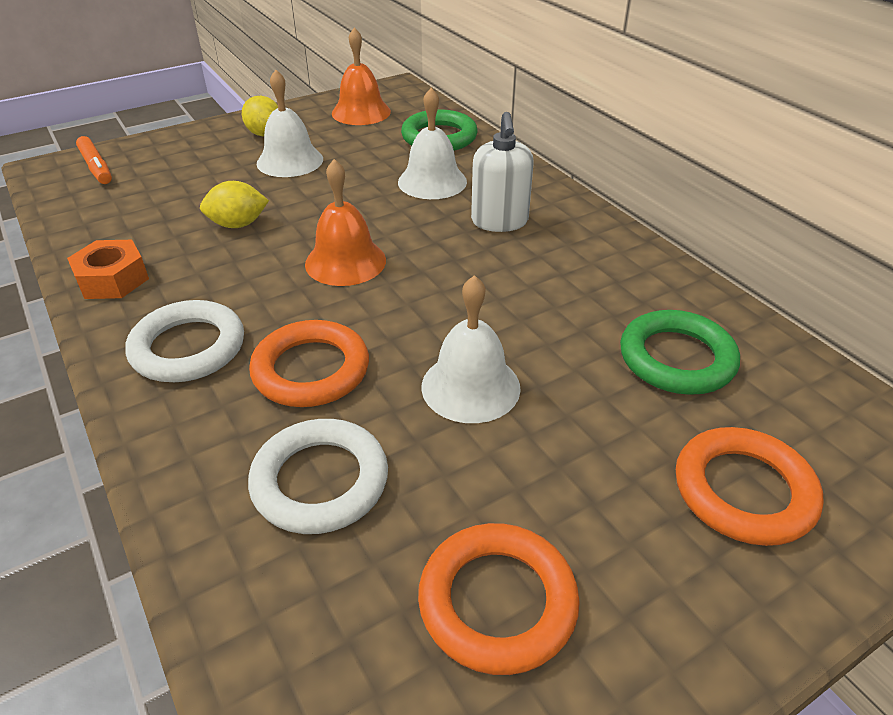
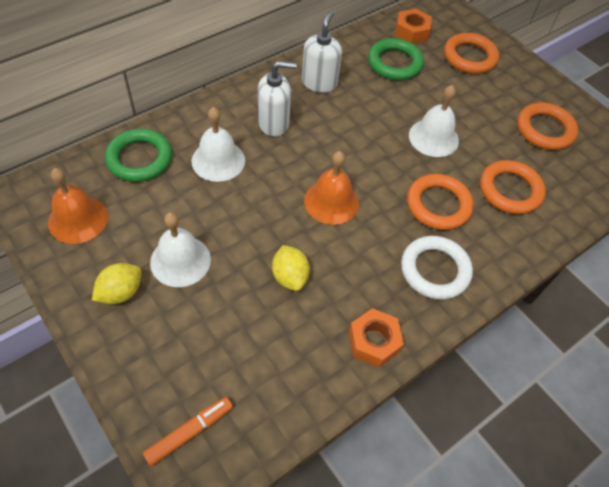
camera: 100 degrees left, 15 degrees up
white ring [248,419,388,534] -> orange ring [480,160,546,214]
none -> white soap dispenser [302,11,342,93]
none -> orange nut [395,9,432,44]

